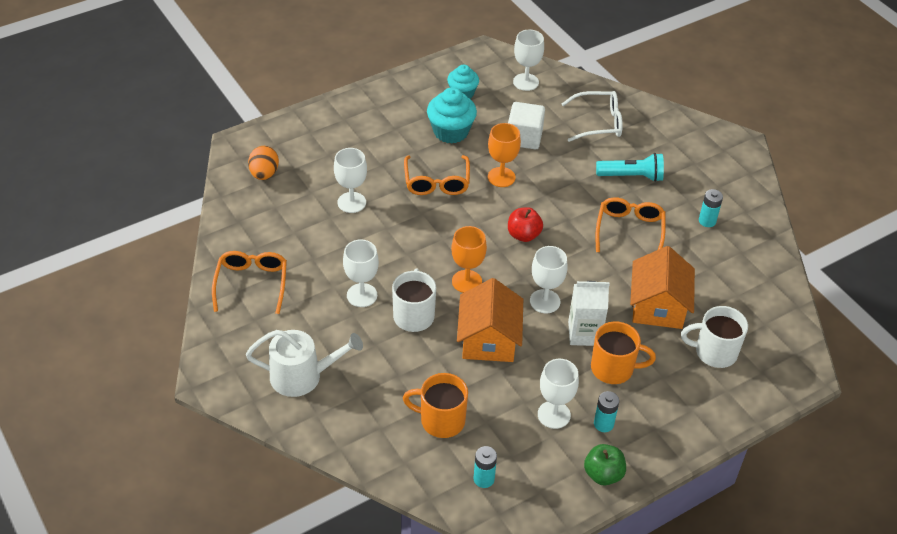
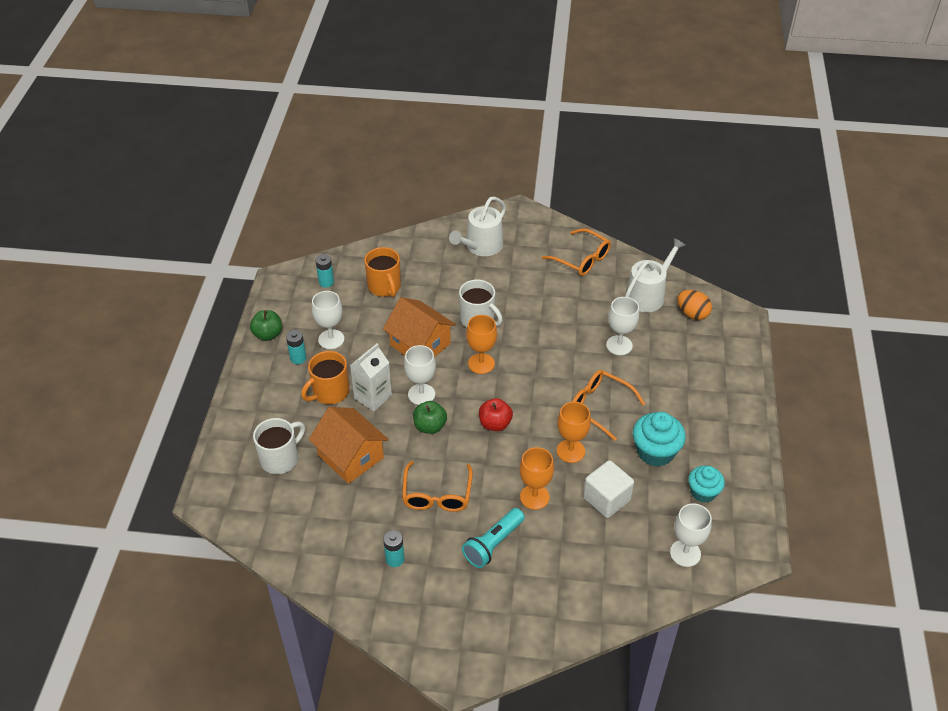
camera: 130 degrees right, 0 degrees up
white goblet [343,239,379,307] -> none
orange mug [403,373,468,438] -> orange mug turned 105 degrees clockwise [364,247,401,297]
white glasses [562,91,623,142] -> none
orange glasses [596,197,666,252] -> orange glasses turned 45 degrees clockwise [402,461,473,512]
none -> green apple [413,401,447,434]
none -> orange goblet [520,447,554,510]
none -> white watering can [625,238,685,312]

